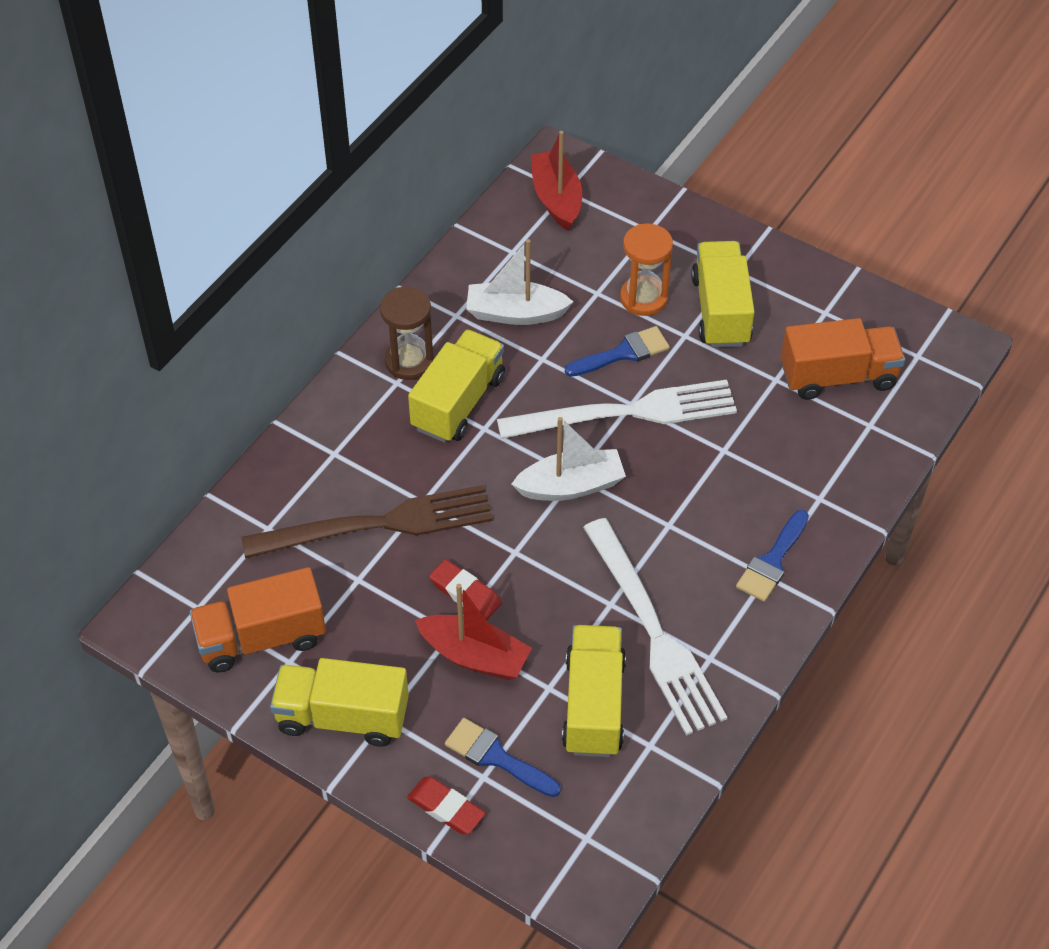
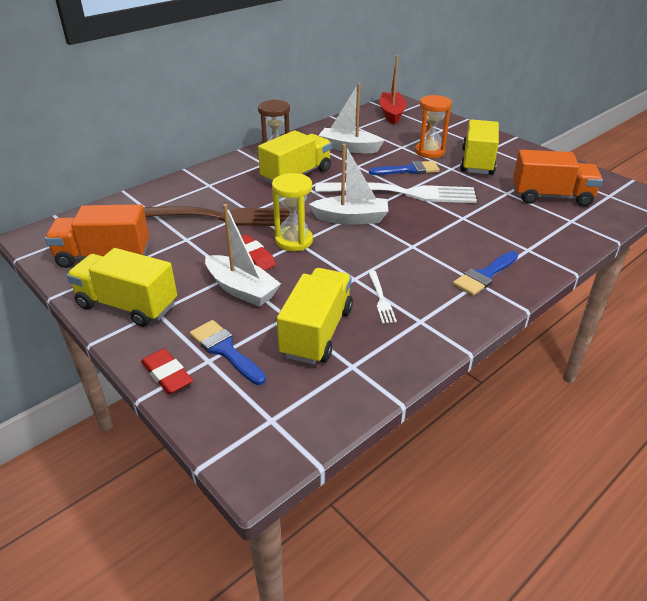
camera: 15 degrees right, 15 degrees down
red boat [415,584,532,680] -> white boat [205,204,281,307]
white fork [583,518,728,736] -> white fork [368,271,397,324], size x0.40
none -> yellow hourglass [272,173,313,251]

